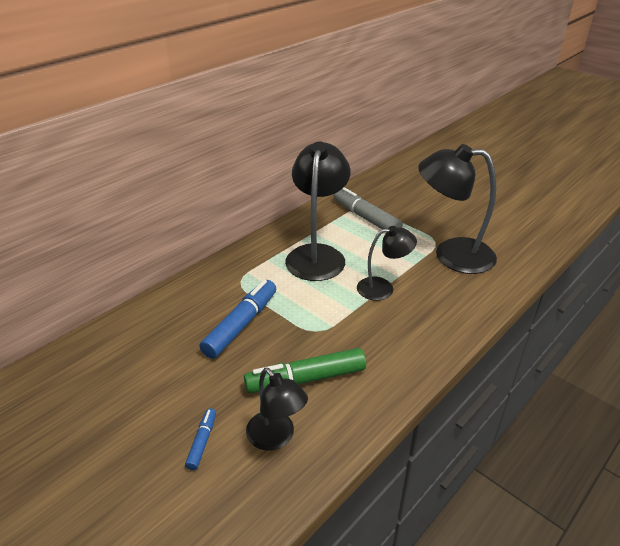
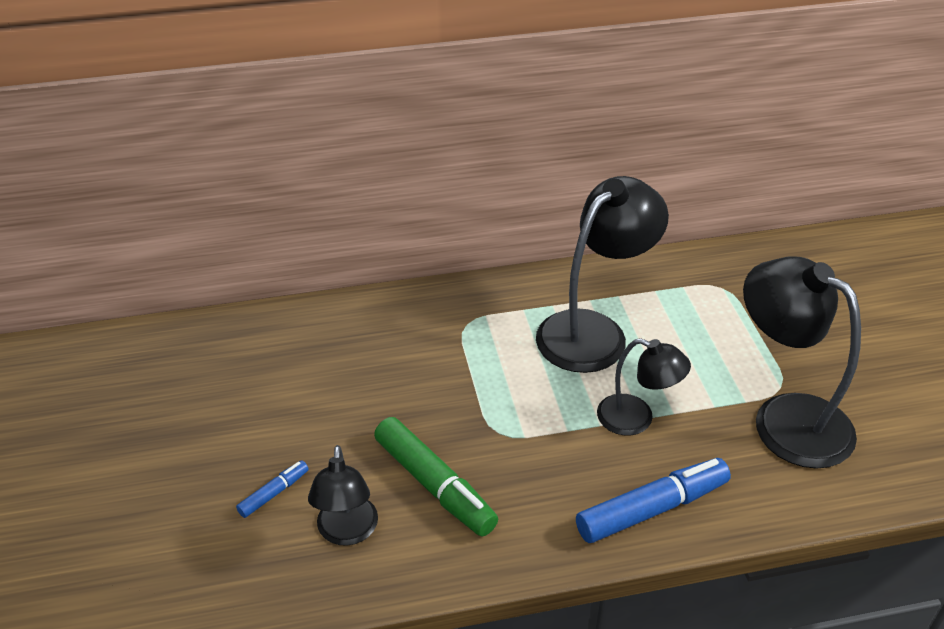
camera: 35 degrees right, 5 degrees up
blue marker [199,280,276,359] -> blue marker moved to [576,458,731,543]
green marker [244,348,366,393] -> green marker turned 150 degrees counterclockwise [374,417,498,537]
grey marker [333,187,403,229] -> none

